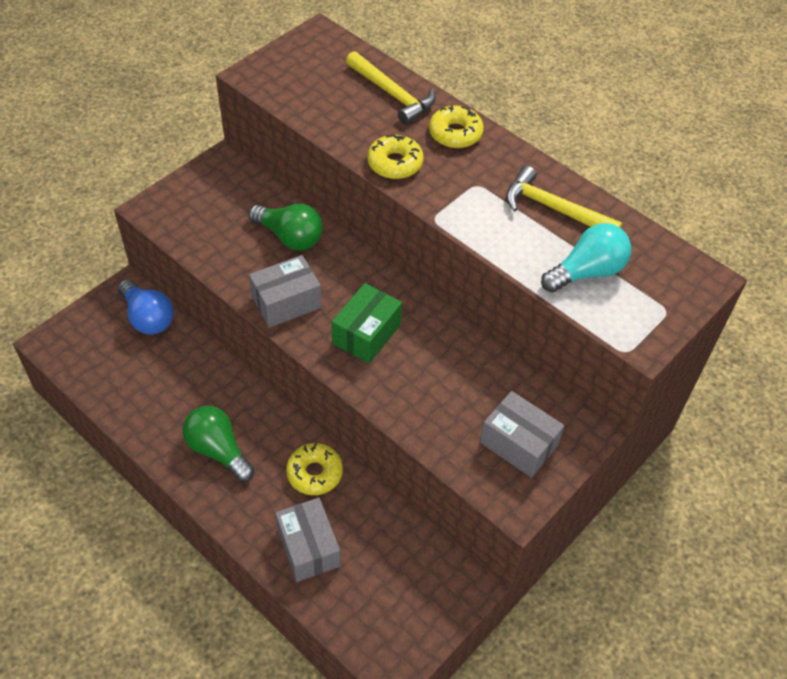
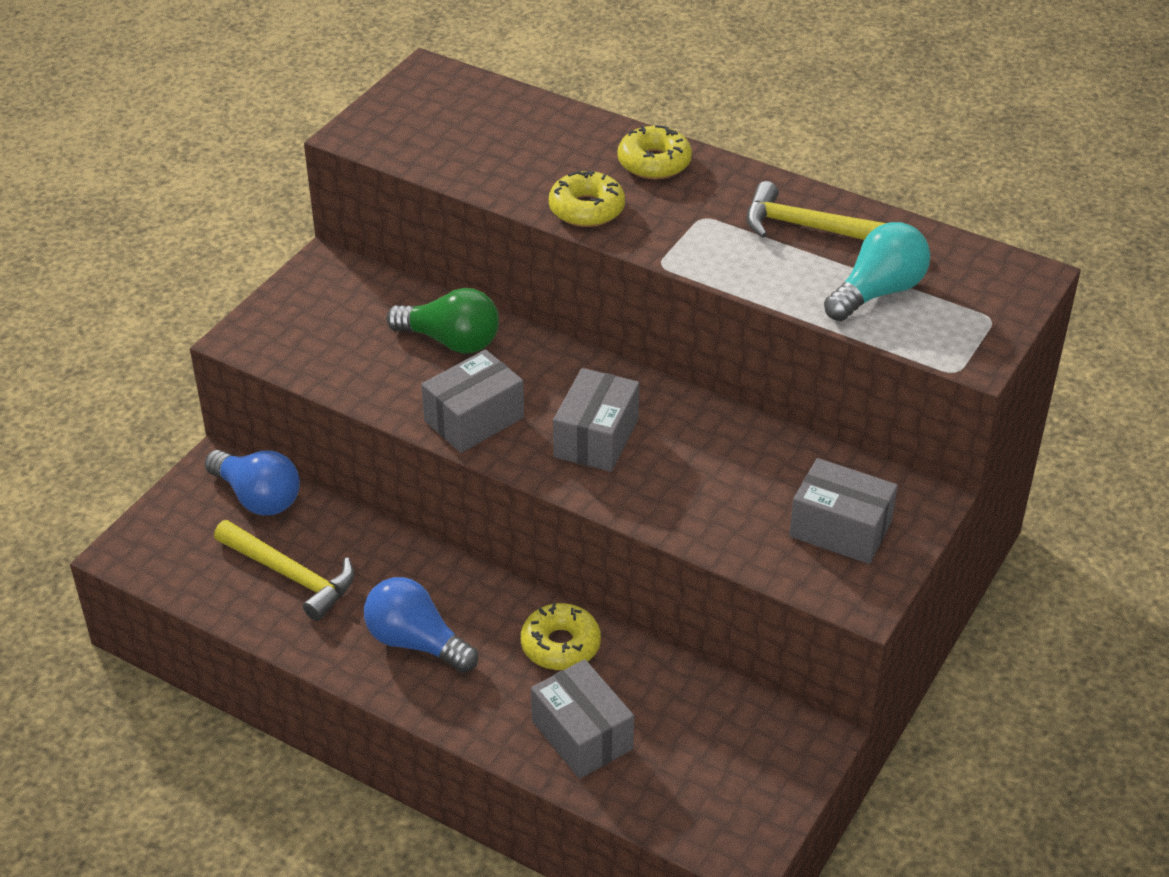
camera: 10 degrees left, 10 degrees down
green light bulb [182,406,254,482] -> blue light bulb [364,577,478,673]
green box [332,283,402,364] -> grey box [553,368,639,472]
yellow hammer [346,51,436,125] -> yellow hammer moved to [214,520,354,621]

